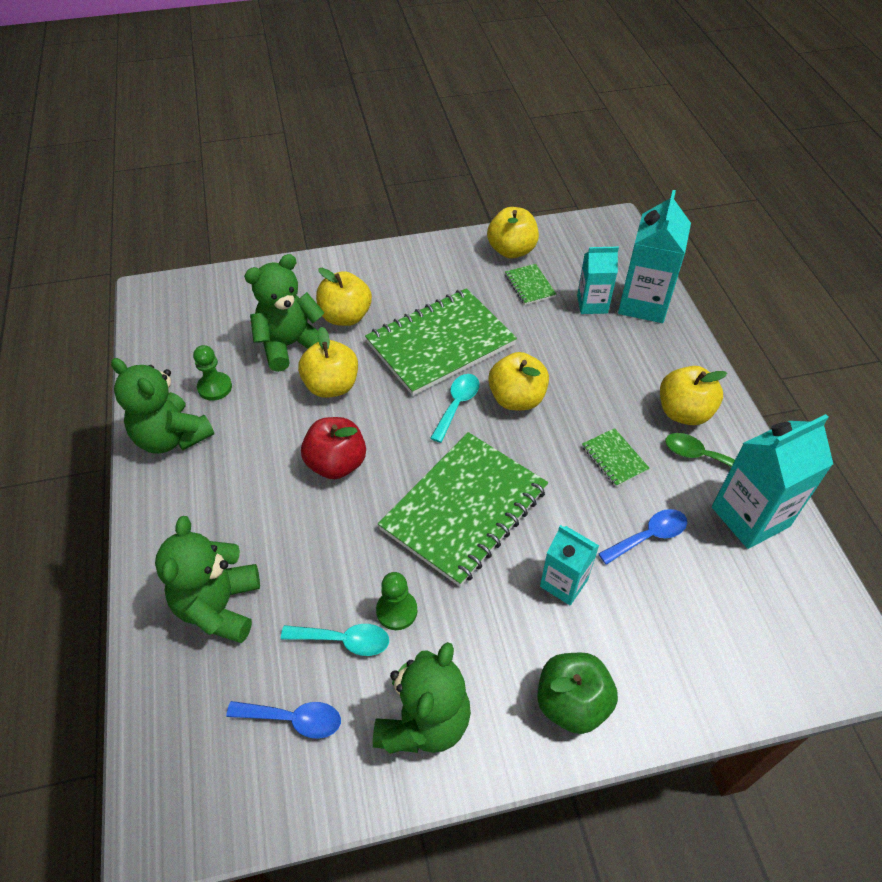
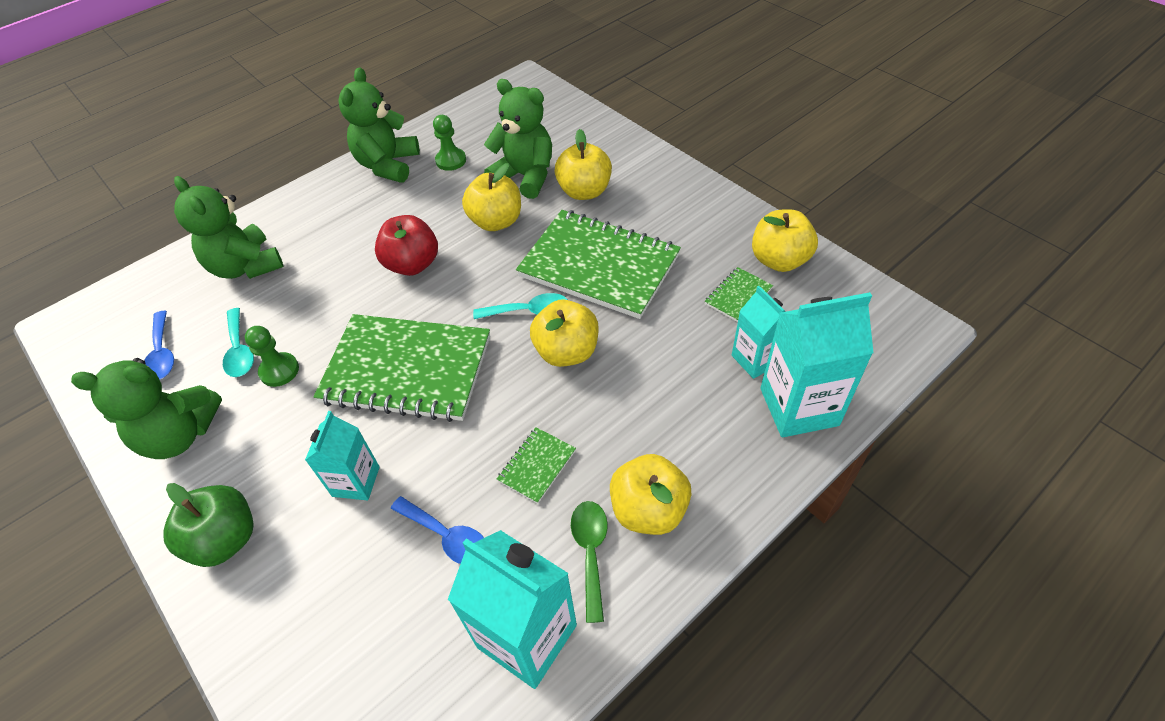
camera: 65 degrees right, 0 degrees up
green teddy bear [155,516,260,643] -> green teddy bear turned 105 degrees counterclockwise [174,176,284,279]

